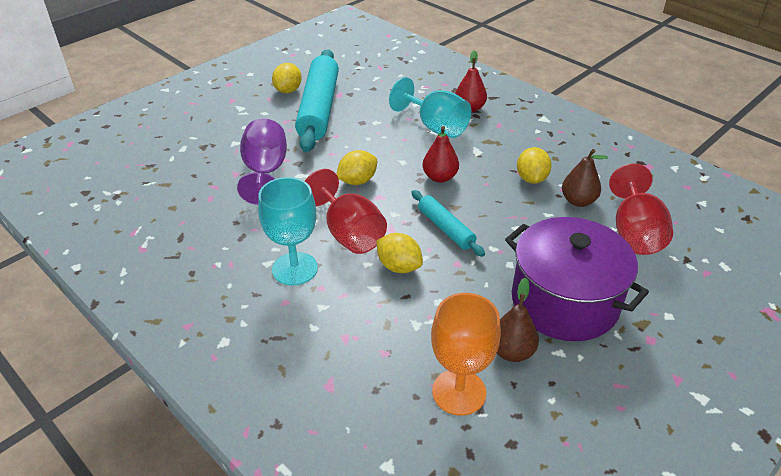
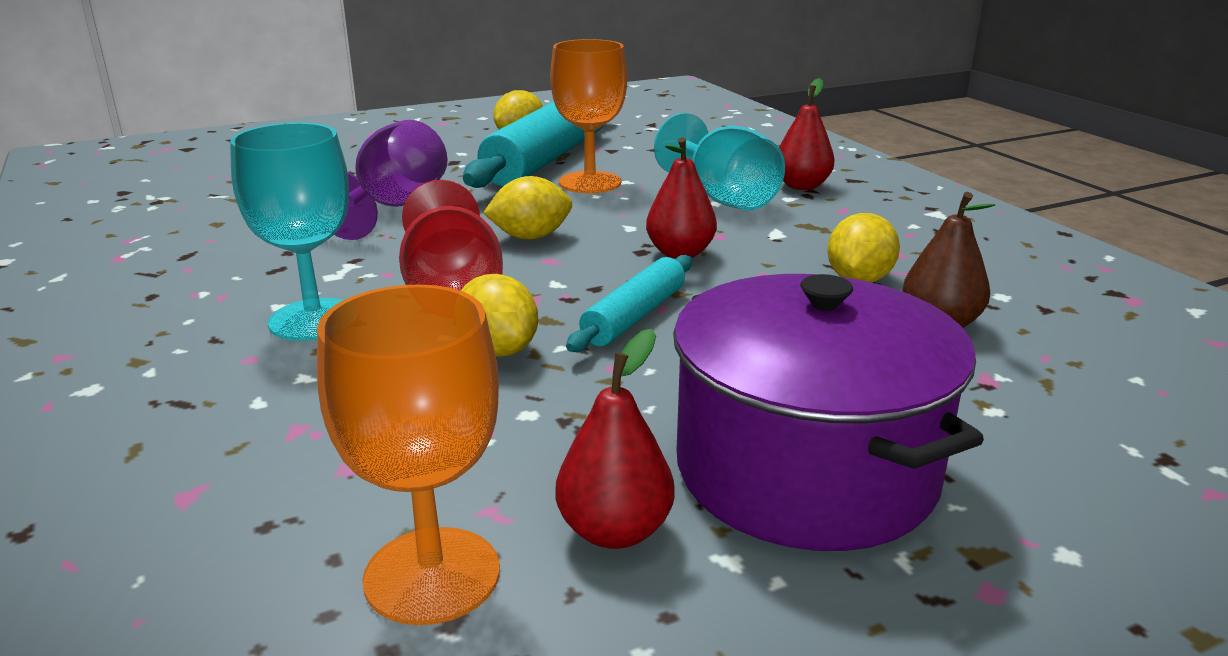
camera: 20 degrees right, 15 degrees down
turquoise rolling pin [411,190,485,257] -> turquoise rolling pin turned 45 degrees clockwise [566,255,692,352]
brown pear [497,278,539,362] -> red pear [555,329,675,549]
red goblet [609,164,673,255] -> none
none -> orange goblet [550,39,627,193]

